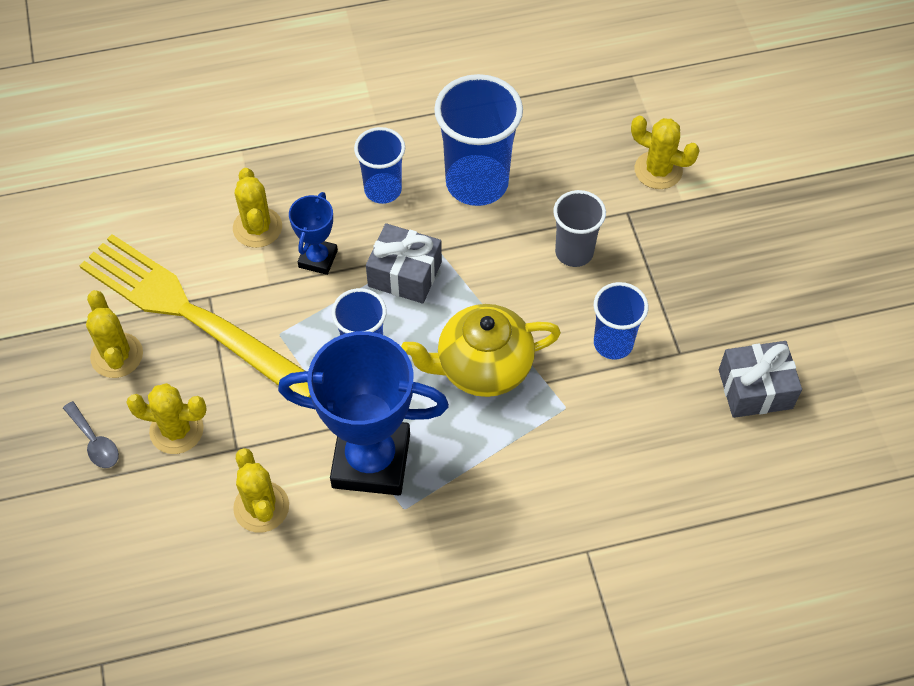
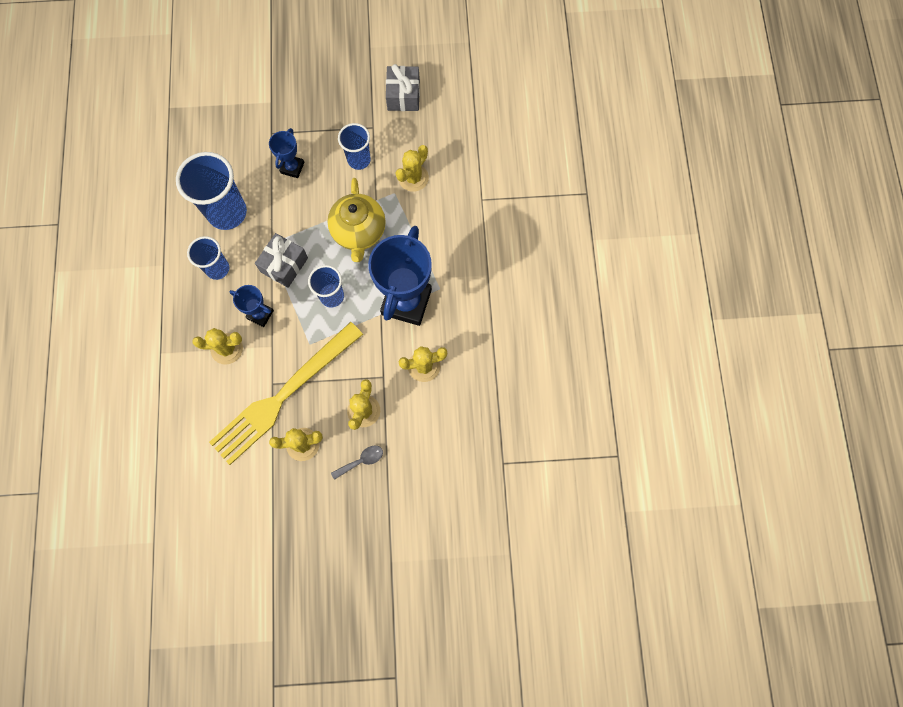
camera: 80 degrees left, 15 degrees up
grey cup [553,190,606,267] -> blue trophy [269,128,304,178]
yellow cactus [631,116,700,189] -> yellow cactus moved to [396,145,429,192]

